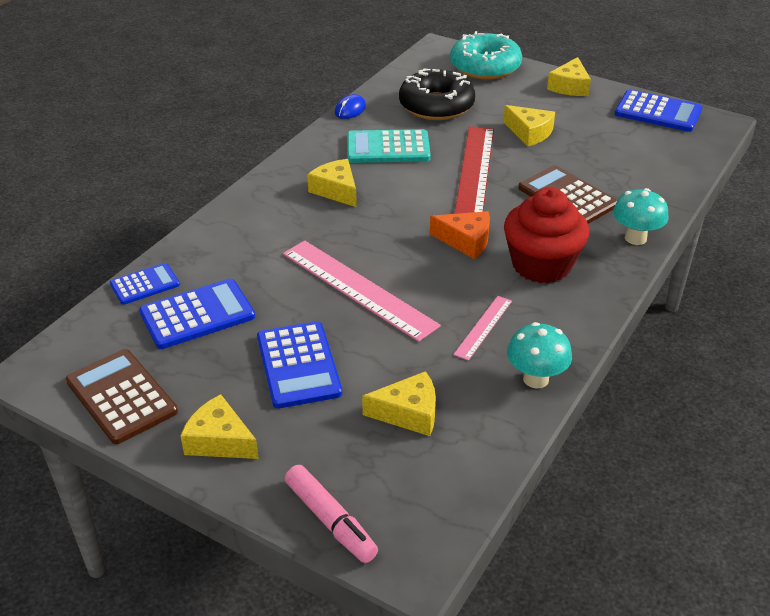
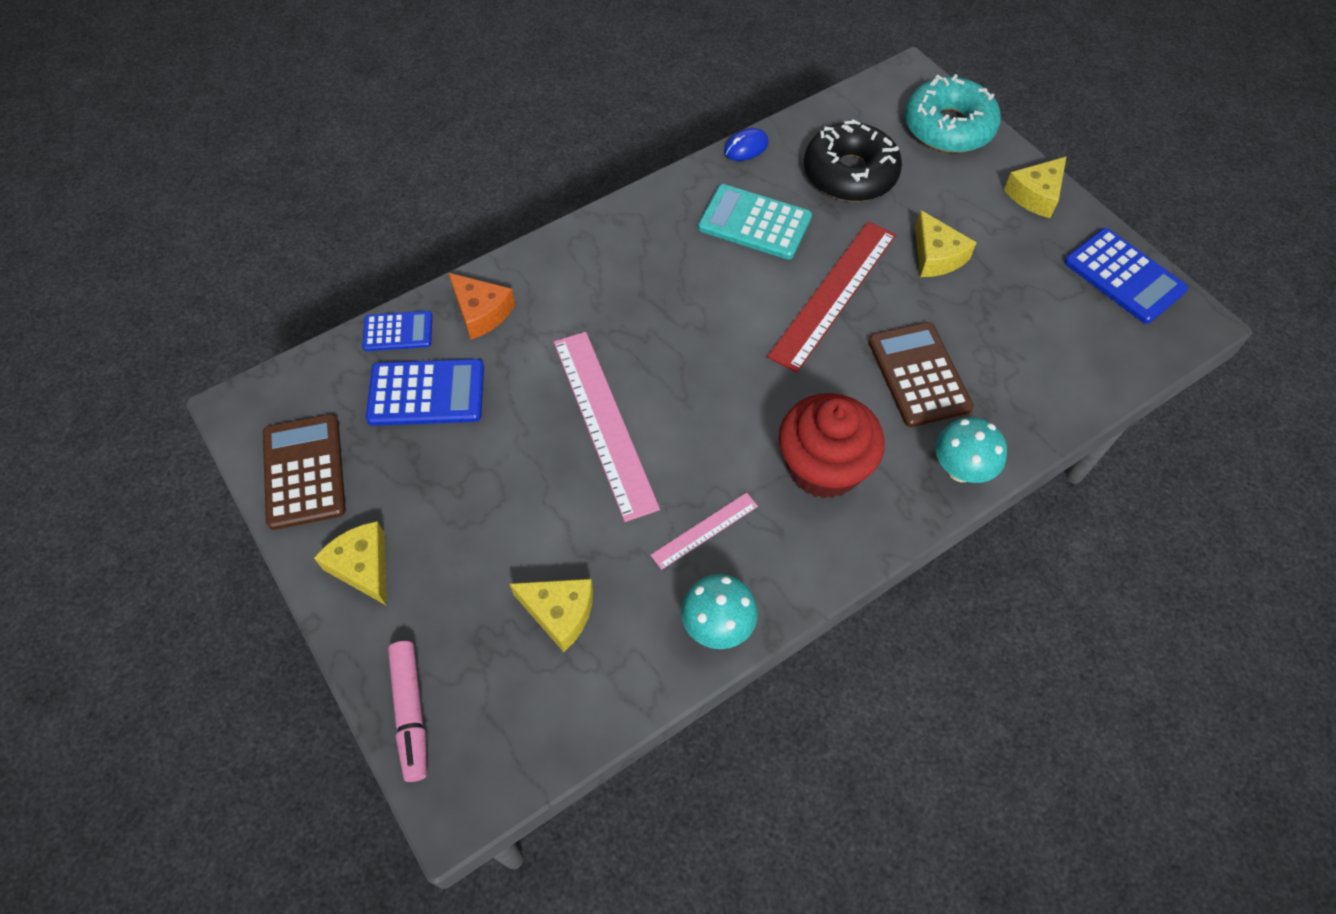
camera: 25 degrees right, 20 degrees up
blue calculator [257,321,342,408] -> none
yellow cheese [307,159,357,207] -> none
orange cheese [430,211,490,259] -> orange cheese moved to [448,273,515,340]

